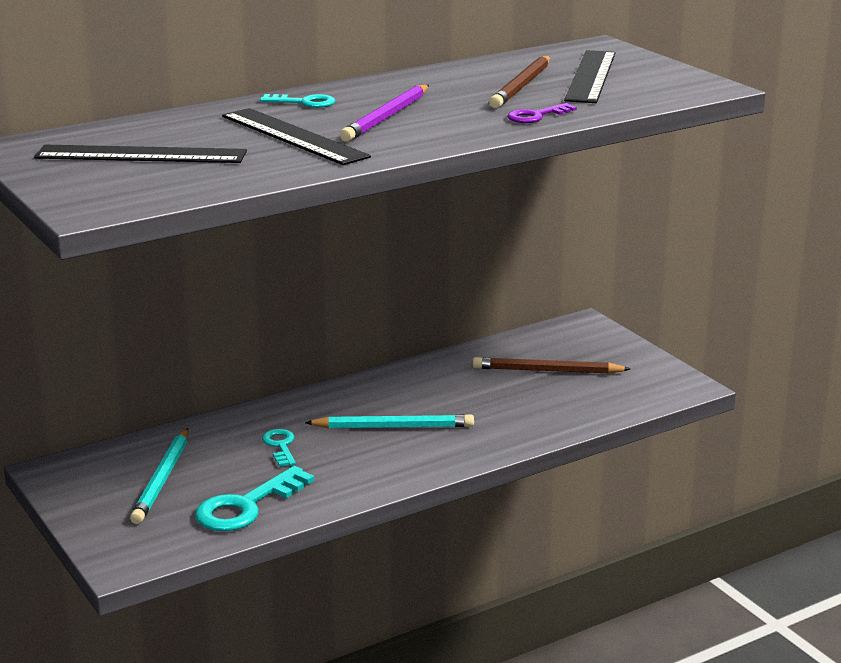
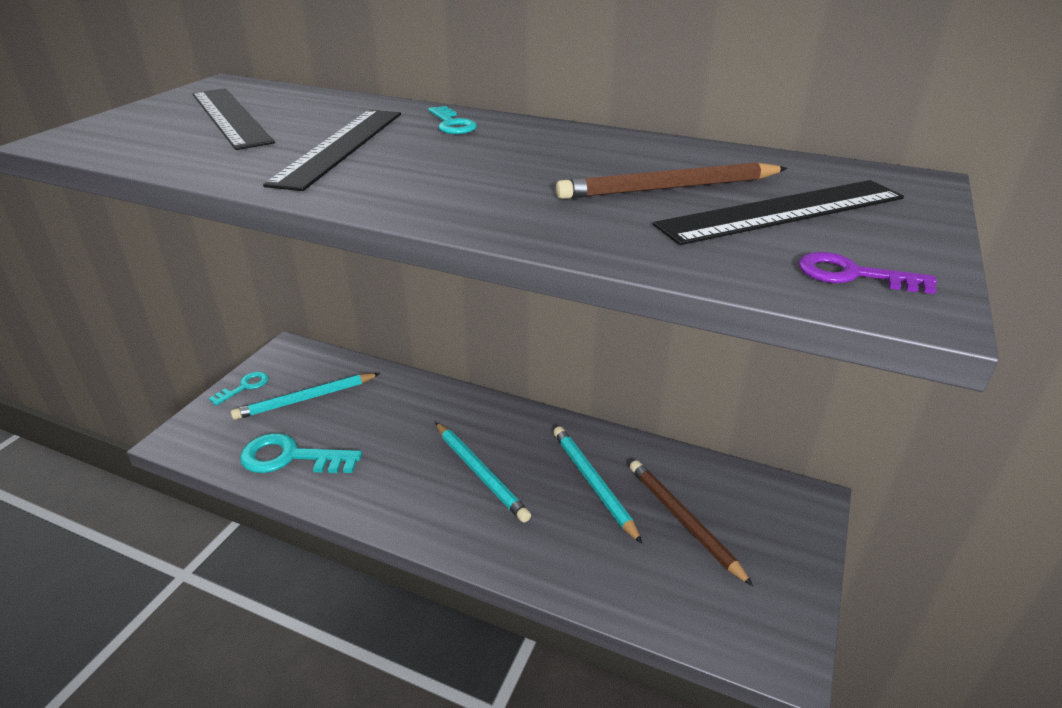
camera: 55 degrees right, 10 degrees up
turquoise key [262,429,296,467] -> turquoise key moved to [209,372,269,406]
purple pencil [340,84,429,142] -> none
purple key [507,103,577,123] -> purple key moved to [798,252,937,294]
none -> turquoise pencil [553,426,642,544]

